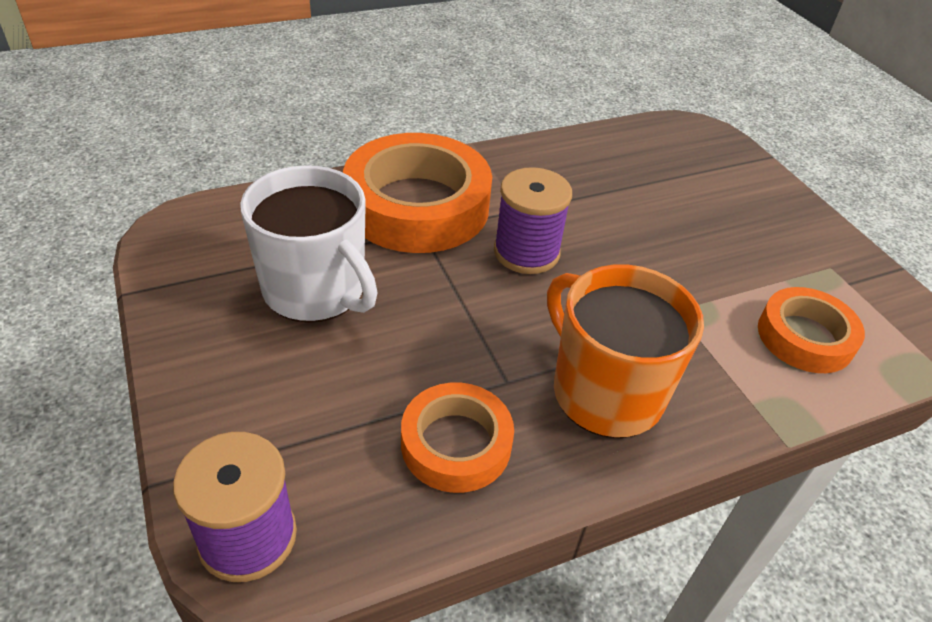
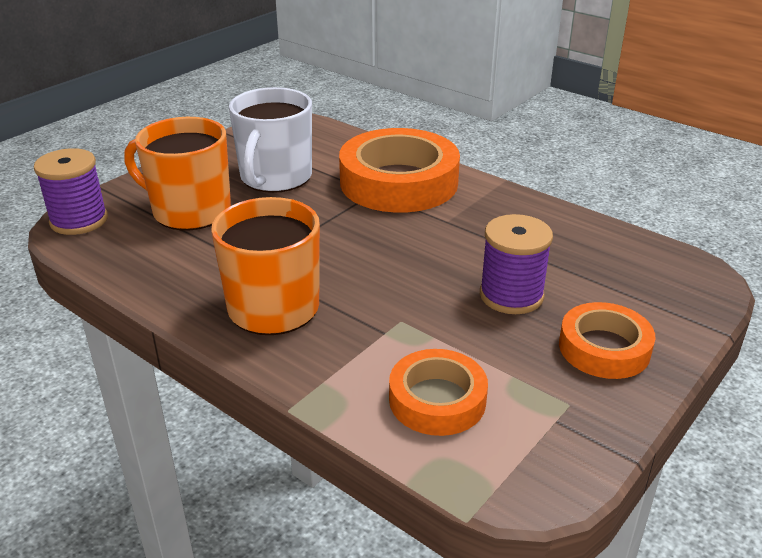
camera: 65 degrees right, 10 degrees down
orange tape [401,383,514,493] -> orange tape moved to [559,302,655,379]
purple spool [494,167,572,274] -> purple spool moved to [480,214,553,314]
none -> orange mug [124,117,231,230]

